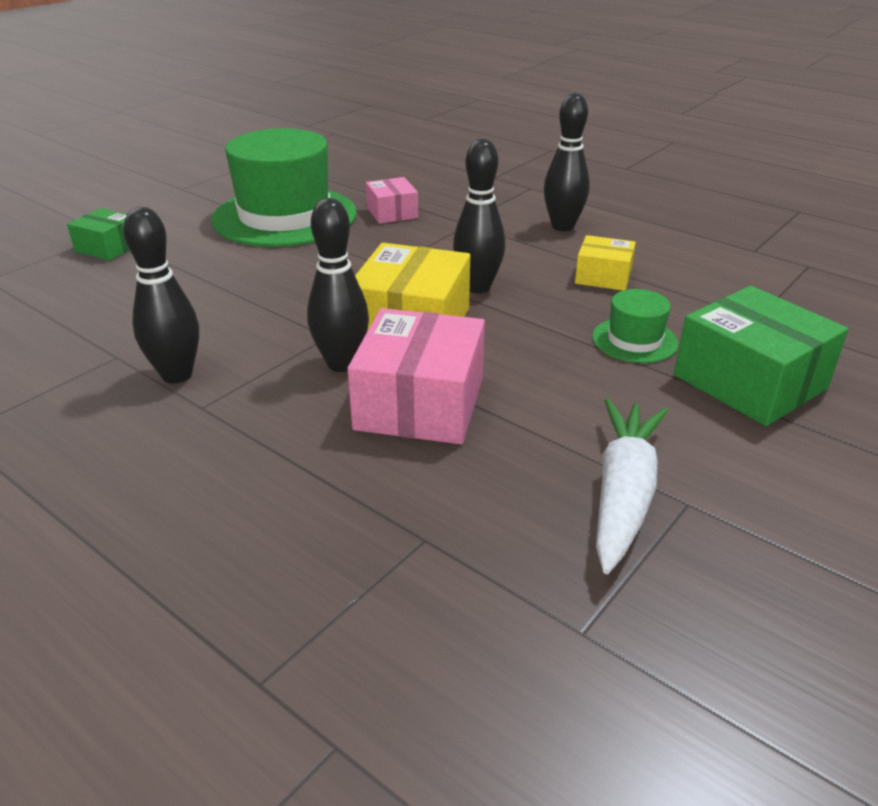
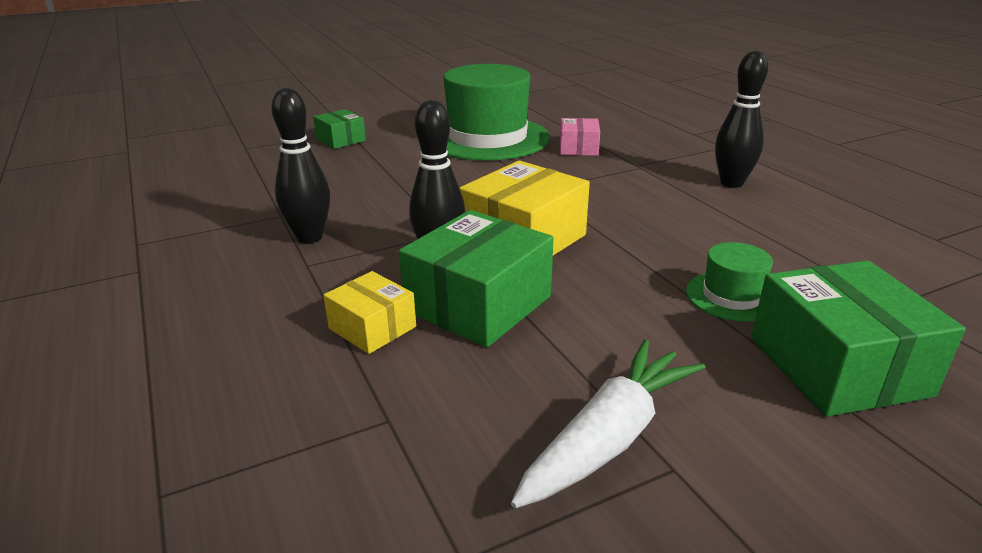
camera: 25 degrees right, 5 degrees down
pink box [347,308,485,444] -> green box [399,210,553,347]
black bowling pin [453,139,505,293] -> none
yellow box [575,235,636,291] -> yellow box moved to [323,271,416,354]

